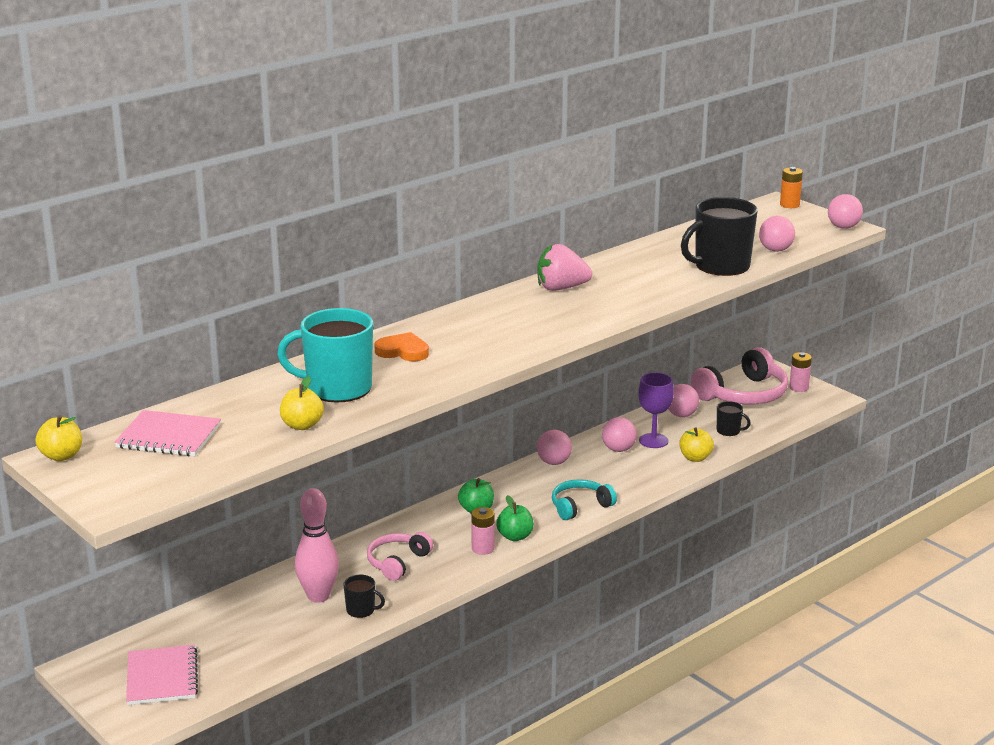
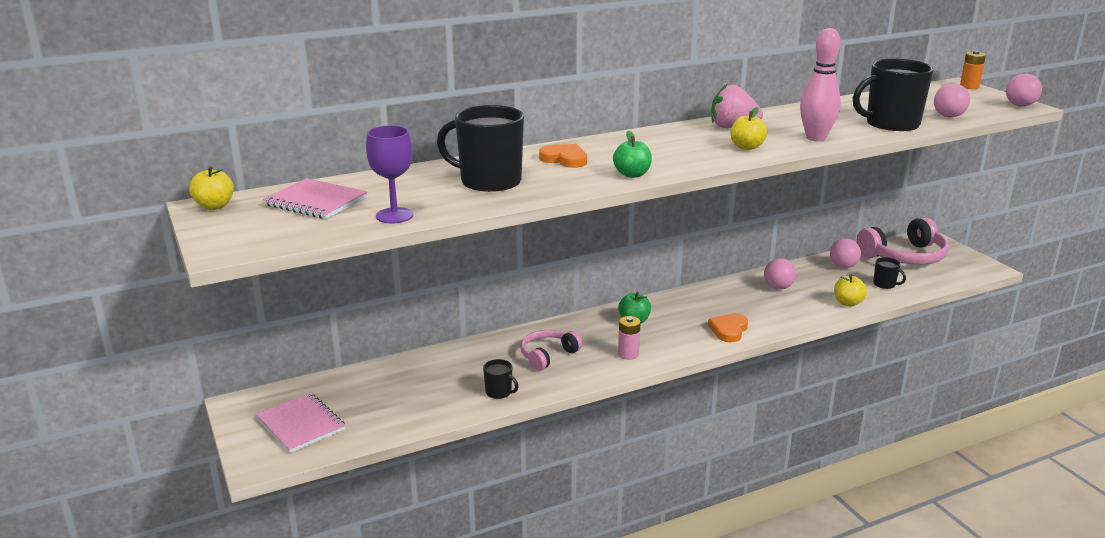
camera: 15 degrees right, 0 degrees up
pink notebook [126,645,198,705] -> pink notebook turned 45 degrees counterclockwise [256,393,346,453]
turquoise mug [277,308,373,403] -> black mug [437,105,524,192]
yellow apple [280,376,324,430] -> yellow apple moved to [731,107,767,150]
pink bowling pin [295,488,339,603] -> pink bowling pin moved to [800,28,841,141]
green apple [496,495,534,541] -> green apple moved to [613,130,652,178]
pink ball [537,430,572,465] -> none
turquoise headphones [552,479,617,520] -> orange heart [708,313,748,343]
purple goblet [638,373,674,448] -> purple goblet moved to [366,125,413,223]
pink battery [789,352,812,392] -> none

